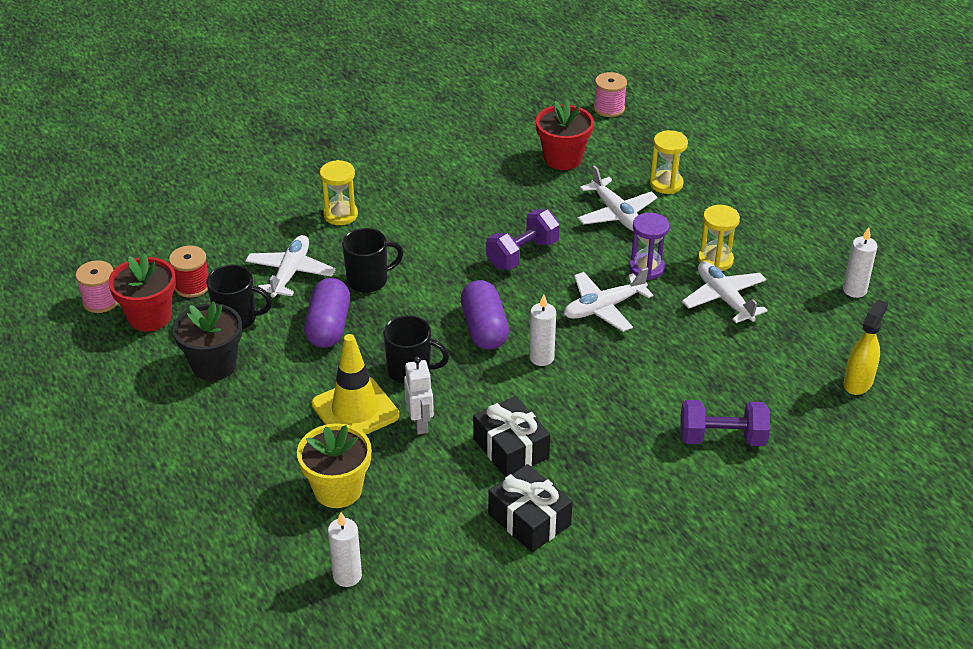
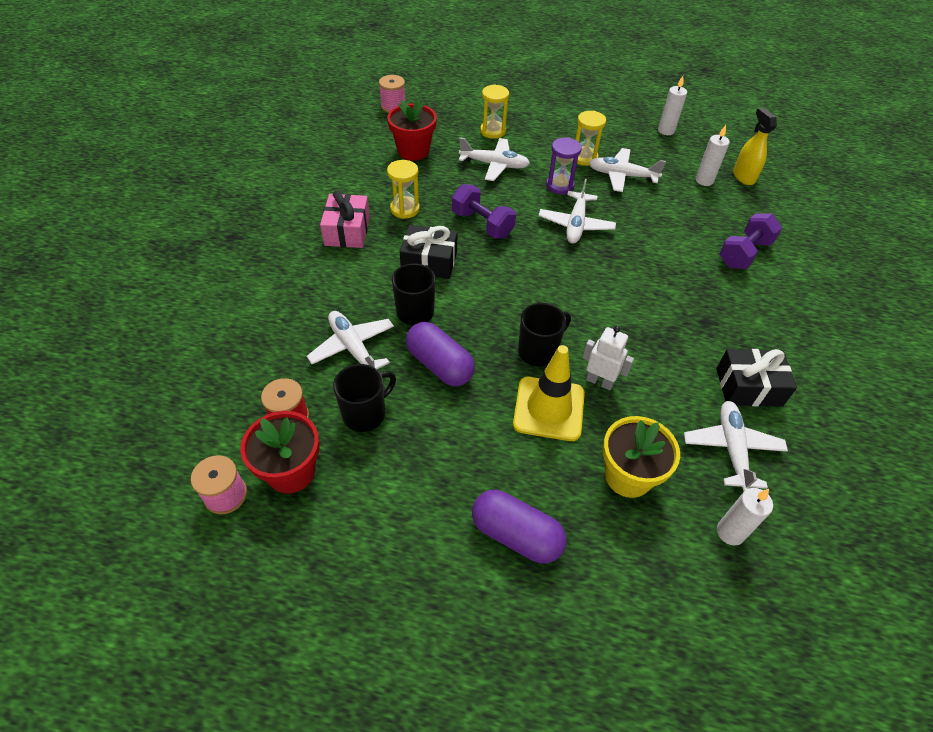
camera: 50 degrees left, 10 degrees up
black flower pot [173,301,242,381] -> none
yellow hourglass [320,160,358,225] -> yellow hourglass moved to [387,160,420,219]
purple capsule [461,280,509,350] -> purple capsule moved to [472,490,566,564]
black gift [473,396,550,477] -> black gift moved to [400,225,458,279]
purple dumbbell [486,209,560,270] -> purple dumbbell turned 45 degrees counterclockwise [452,184,516,239]
white candle [529,294,556,366] -> white candle moved to [695,125,730,186]
none -> pink gift [320,191,370,248]
none -> white plane [684,401,788,491]

